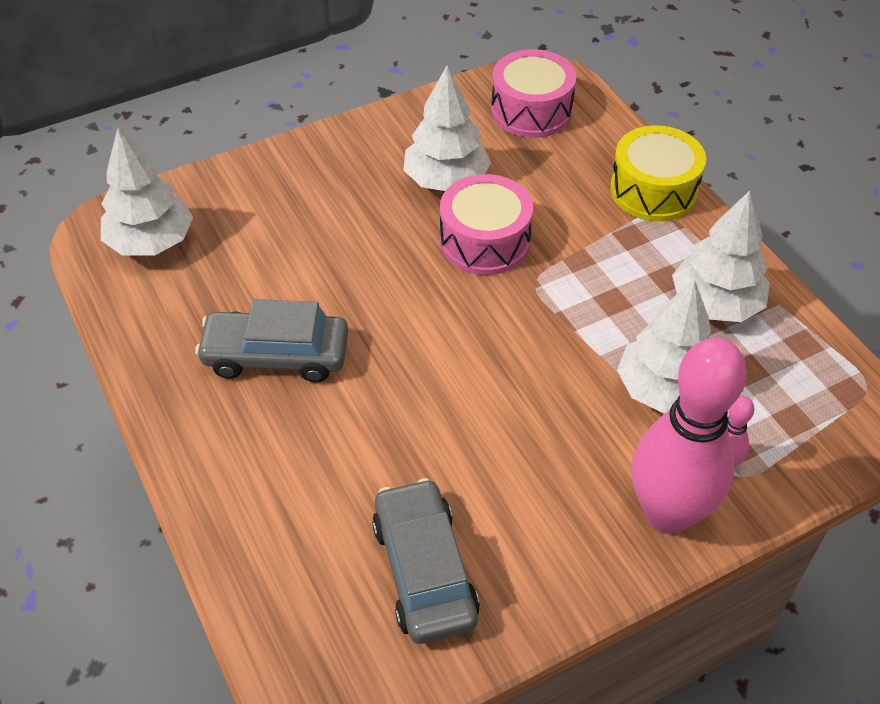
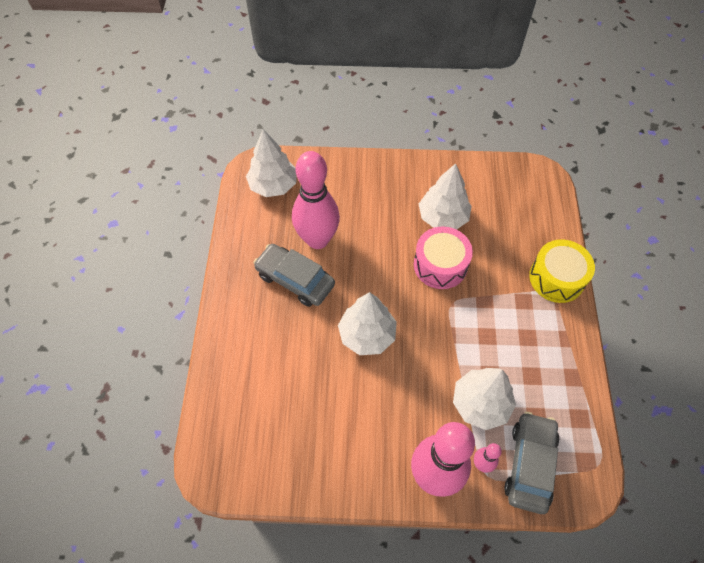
camera: 30 degrees right, 10 degrees up
grey car [372,478,480,644] -> grey car moved to [504,412,559,514]
pink drum [491,49,576,138] -> none
white tree [672,191,770,322] -> white tree moved to [338,292,397,355]
none -> pink bowling pin [292,151,340,249]

